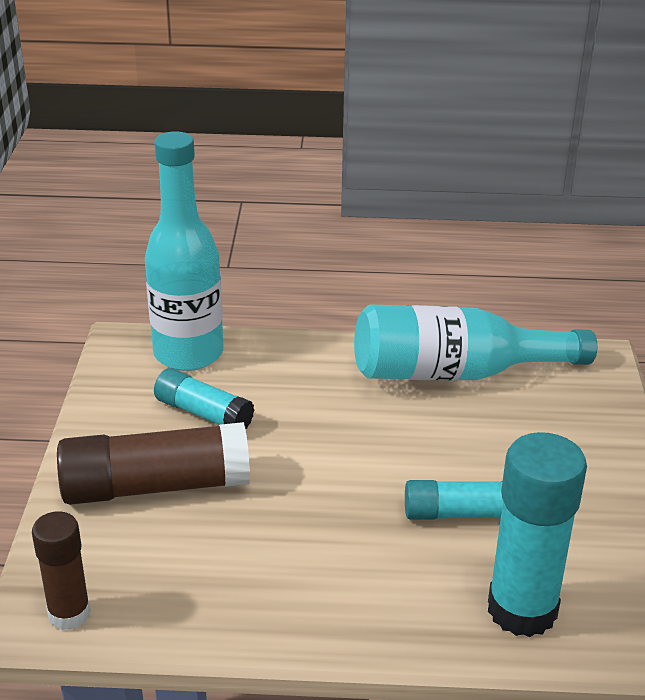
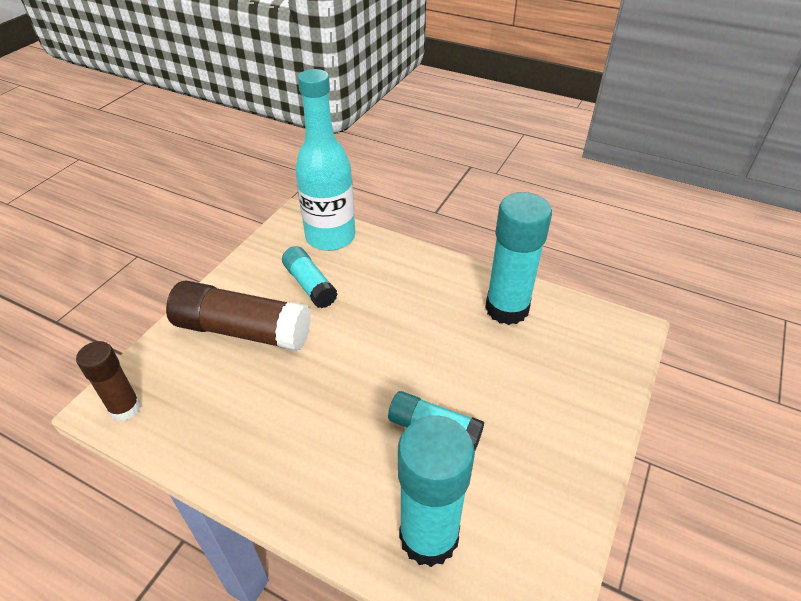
camera: 25 degrees right, 10 degrees up
turquoise bottle [354,304,597,381] -> turquoise glue stick [485,192,552,325]

